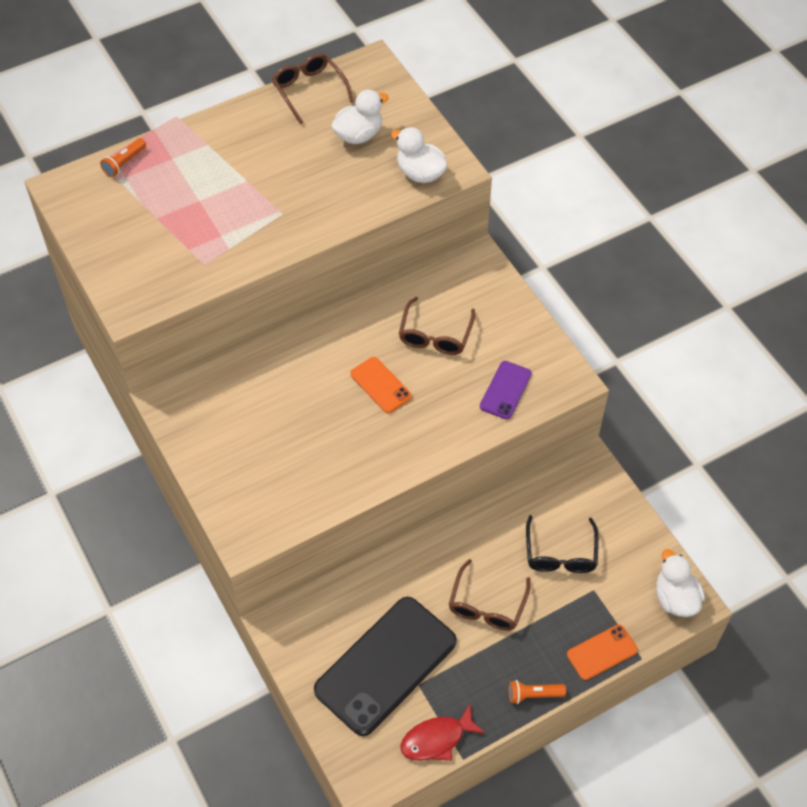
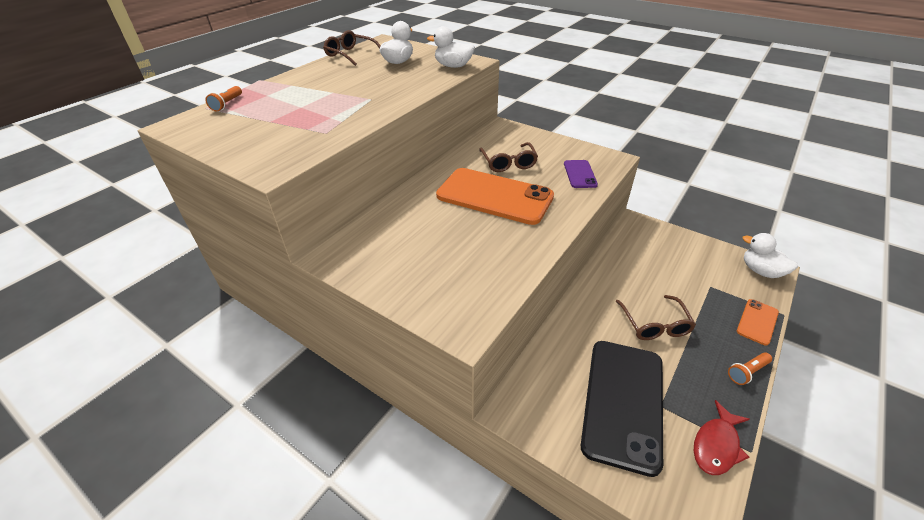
camera: 25 degrees left, 15 degrees down
orange phone [350,357,412,413] -> orange phone [436,168,554,225], size x2.14
black glasses [526,515,599,573] -> none

